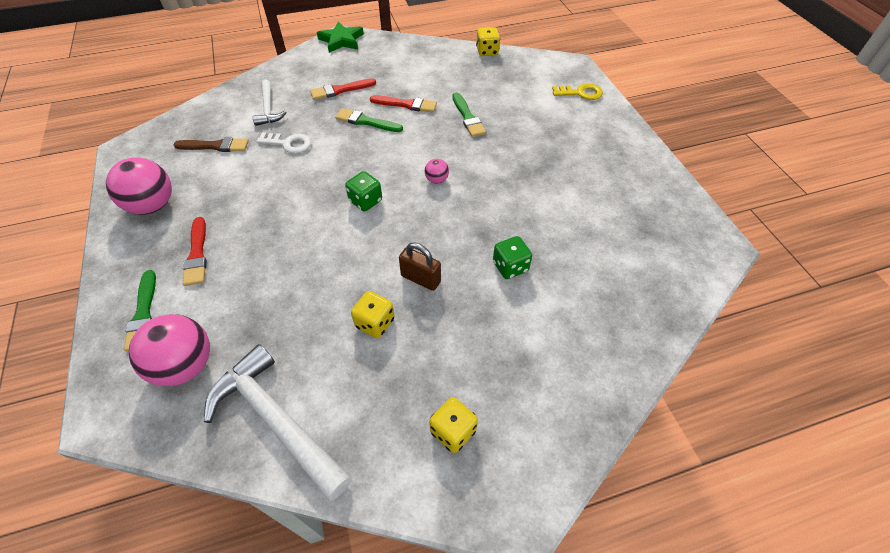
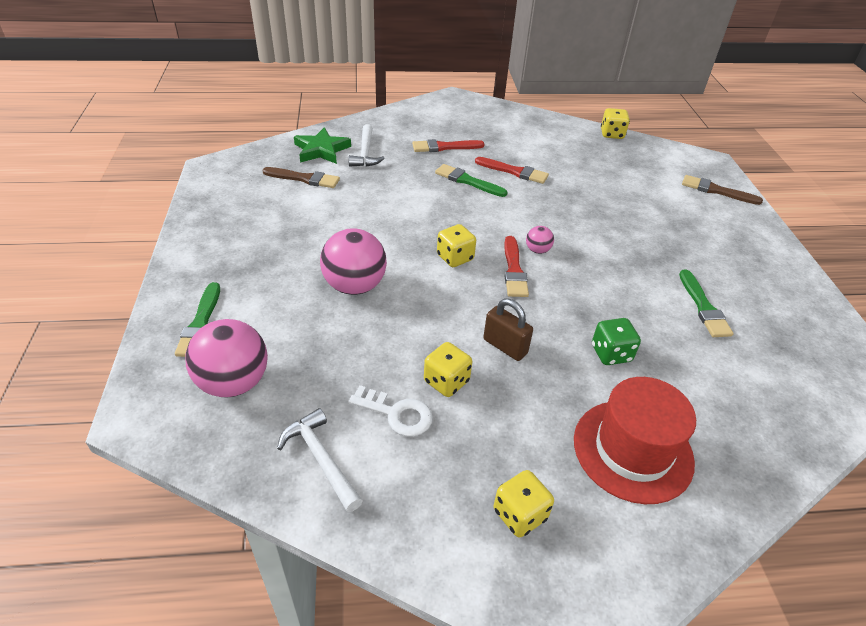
camera: 10 degrees right, 10 degrees down
pink ball [106,157,172,215] -> pink ball moved to [320,228,387,295]
red brush [183,217,207,286] -> red brush moved to [504,236,529,297]
white hammer [204,344,352,501] -> white hammer [277,408,363,512], size x0.58
white key [256,132,311,154] -> white key moved to [349,385,433,436]
green star [317,21,364,53] -> green star moved to [294,127,351,164]
green dice [345,171,382,212] -> yellow dice [437,224,476,267]
green brush [452,92,486,137] -> green brush moved to [679,269,734,337]
yellow key [552,83,603,100] -> brown brush [682,175,763,205]
none -> red hat [574,377,696,504]

